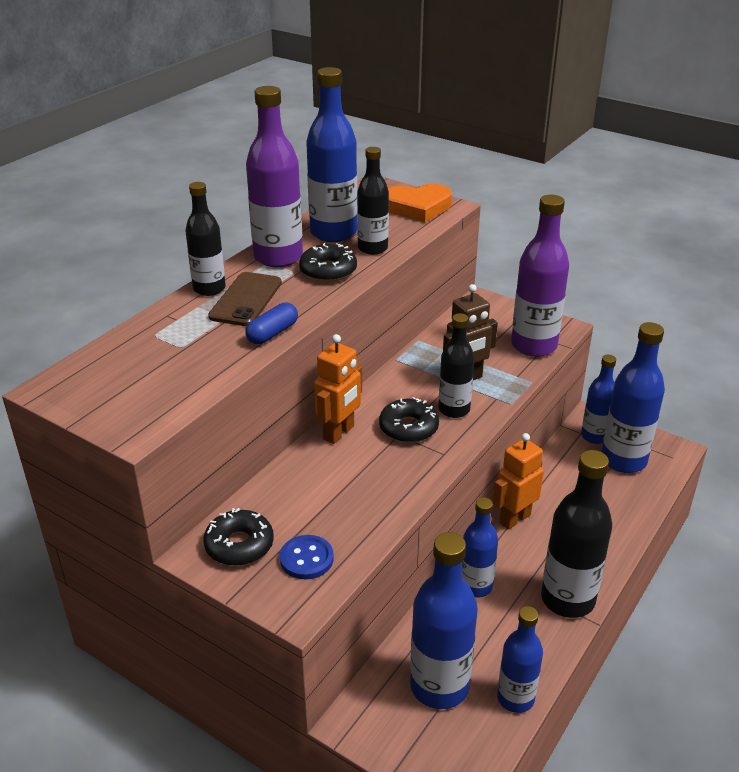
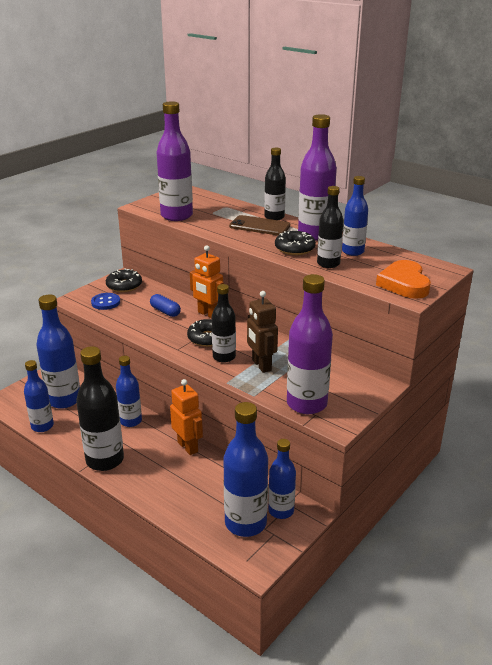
camera: 95 degrees right, 5 degrees down
blue capsule [245,302,298,344] -> blue capsule moved to [150,294,181,317]
blue bottle [306,67,357,242] -> blue bottle [342,176,368,256], size x0.63
none -> purple bottle [157,101,193,221]

